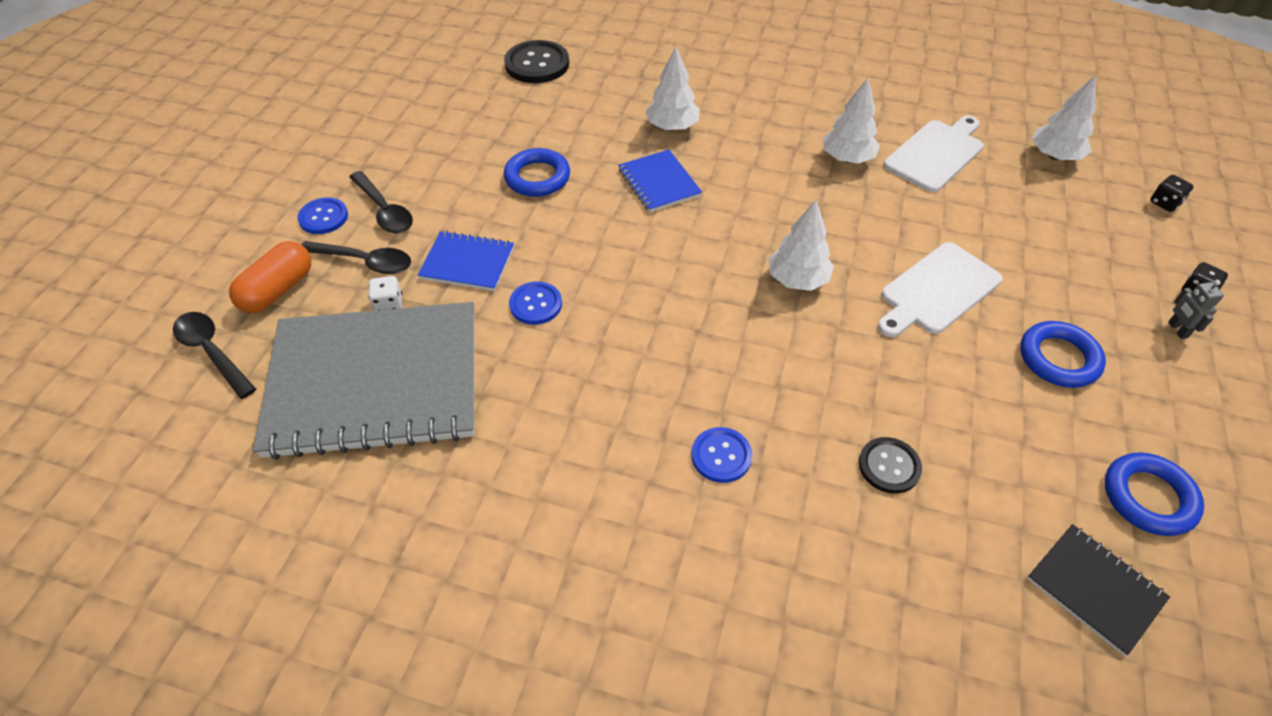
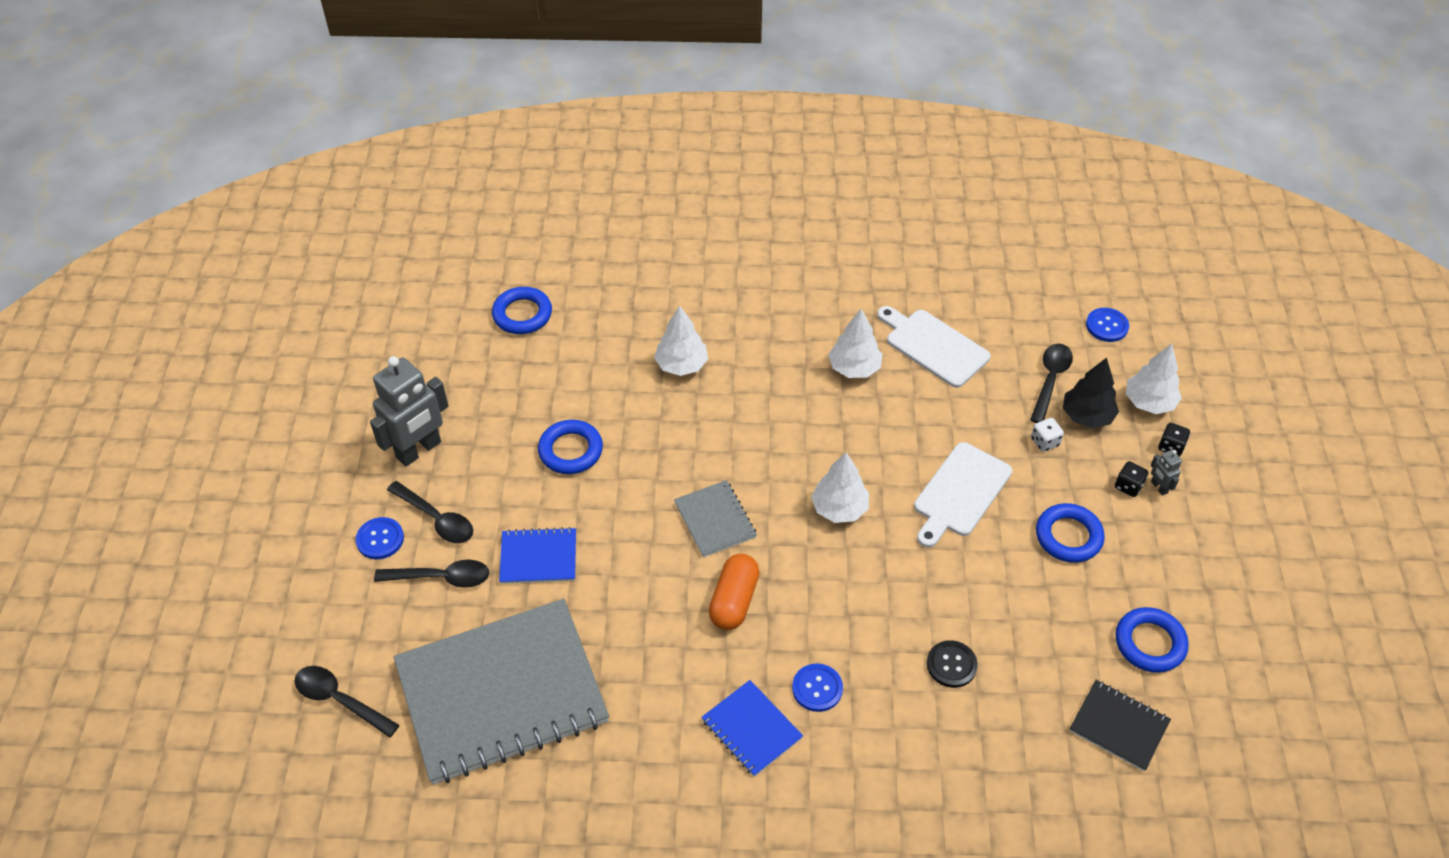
camera: 15 degrees left, 0 degrees up
orange capsule [229,241,311,313] -> orange capsule moved to [709,554,760,630]
white dice [368,276,402,311] -> white dice moved to [1031,418,1064,452]
black button [504,40,569,83] -> blue ring [492,287,552,334]
blue button [509,282,562,325] -> blue button moved to [1086,308,1129,342]
blue notebook [618,150,702,212] -> blue notebook moved to [701,680,803,777]
white cutting board [883,116,984,192] -> white cutting board turned 75 degrees counterclockwise [877,306,991,388]
white tree [1032,75,1096,160] -> white tree moved to [1126,344,1182,414]
black dice [1150,175,1193,212] -> black dice moved to [1115,461,1148,497]
none -> grey robot [370,356,448,467]
none -> grey notebook [674,480,757,557]
none -> black spoon [1030,344,1073,423]
none -> black tree [1063,358,1119,428]

